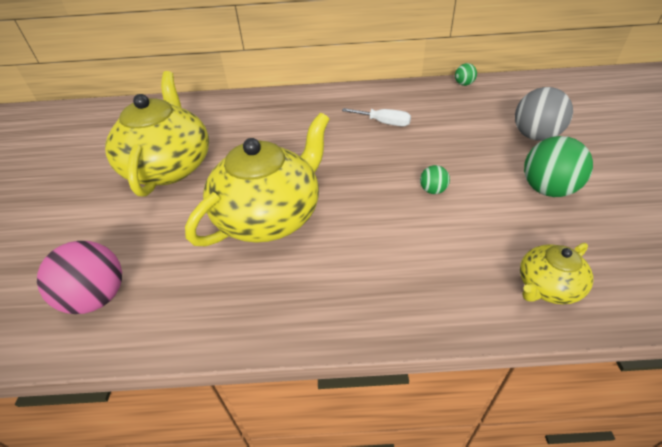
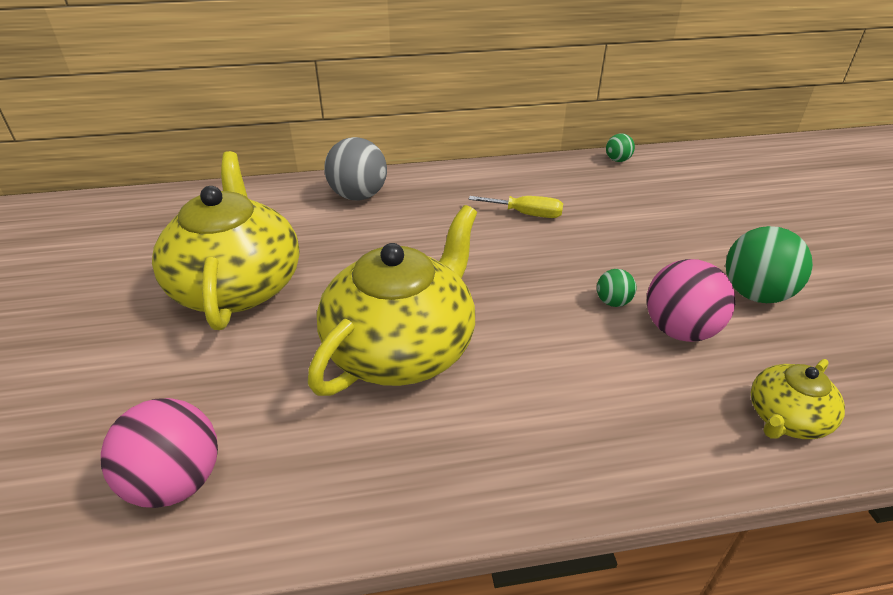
camera: 10 degrees left, 5 degrees down
white screwdriver [342,108,411,126] -> yellow screwdriver [469,196,563,218]
grey ball [515,87,573,141] -> grey ball moved to [324,137,387,200]
none -> pink ball [647,259,735,342]

